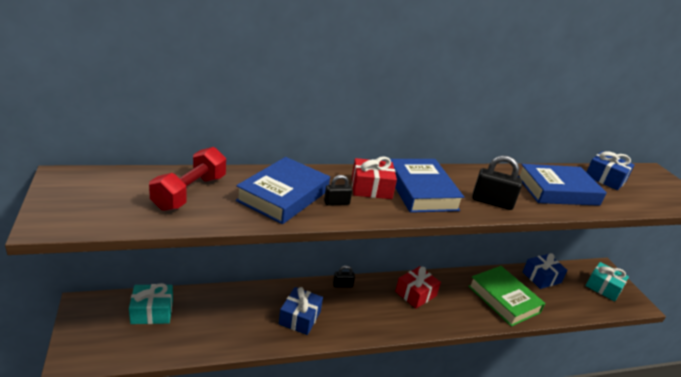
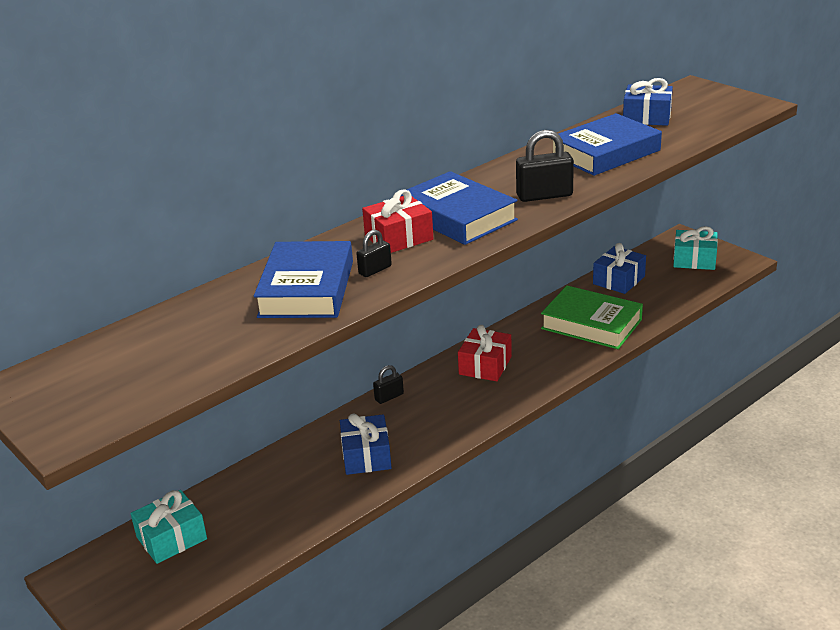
camera: 20 degrees left, 0 degrees up
red dumbbell [149,147,226,211] -> none

